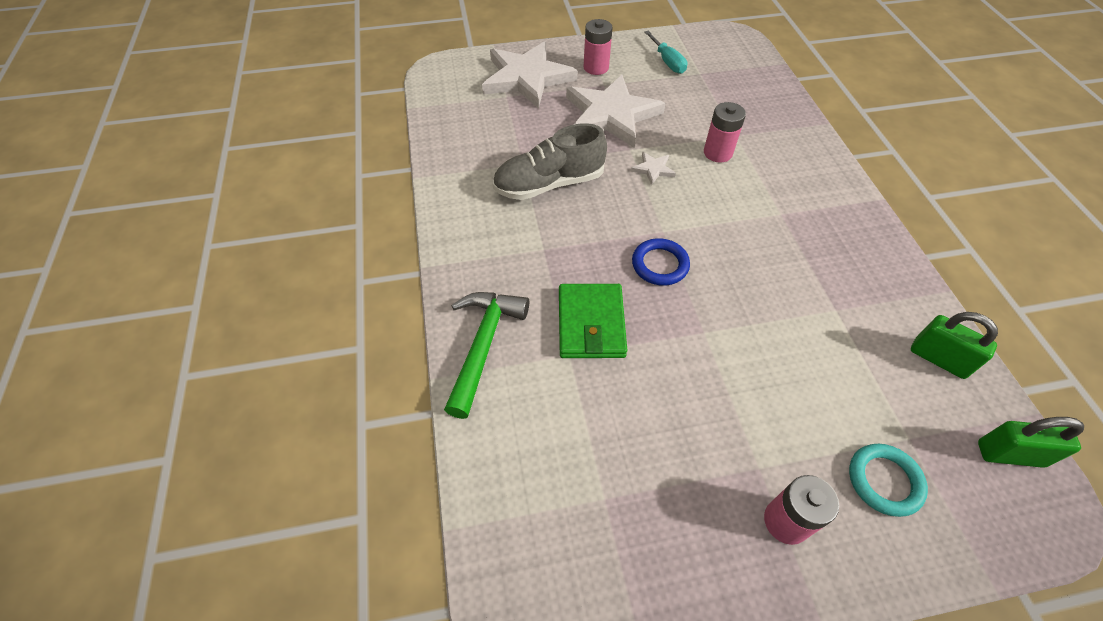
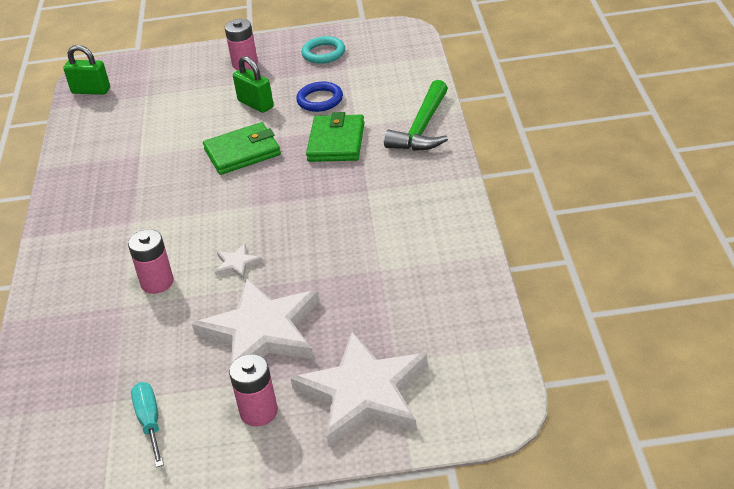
camera: 170 degrees left, 15 degrees down
grey shoe [492,123,607,200] -> none
blue ring [632,238,690,286] -> blue ring moved to [296,82,343,112]
turquoise ring [849,444,928,517] -> turquoise ring moved to [301,36,345,64]
green padlock [911,312,998,379] -> green padlock moved to [233,56,274,113]
none -> green wallet [203,122,281,175]

